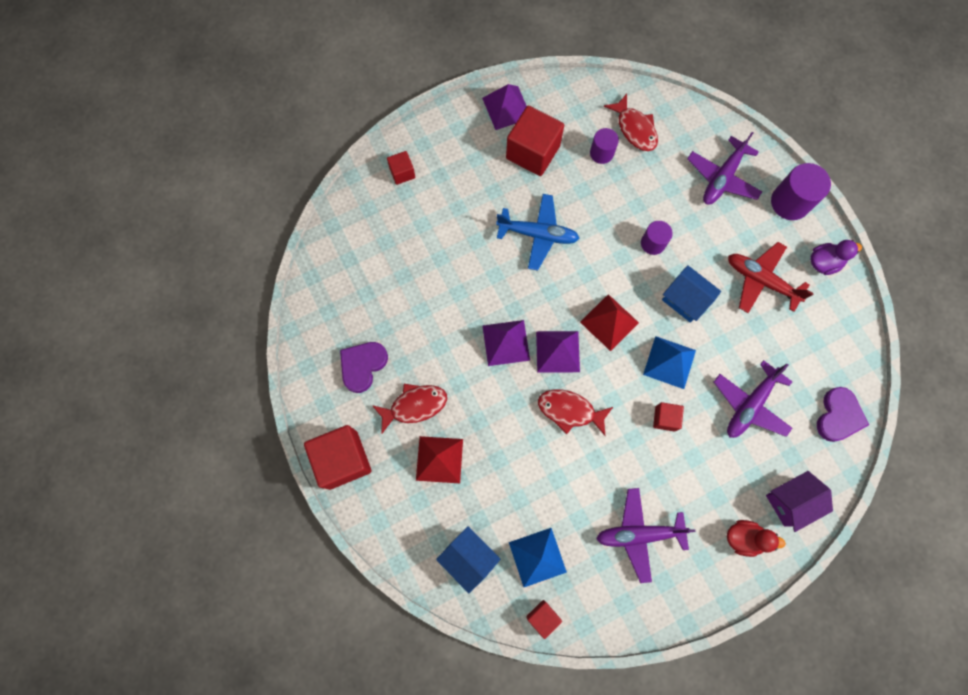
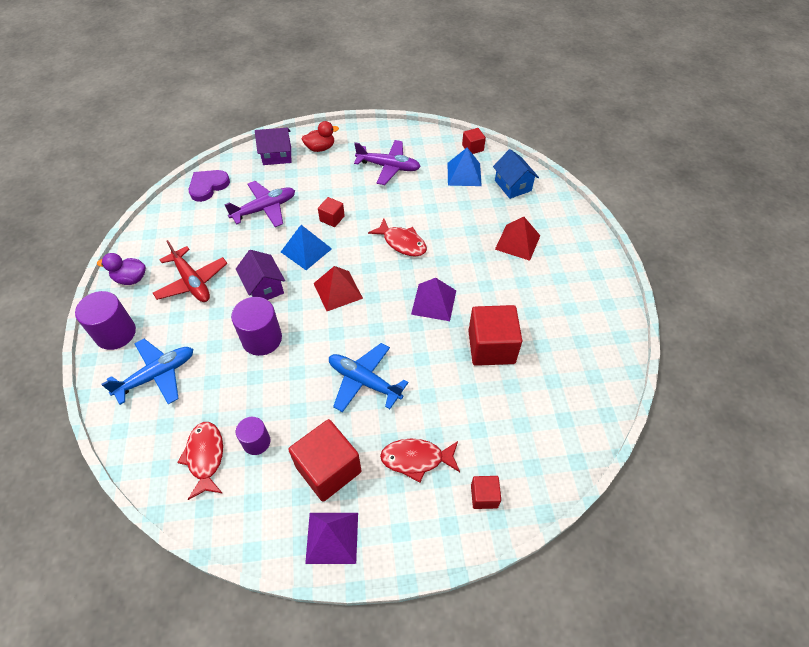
camera: 160 degrees left, 20 degrees down
red cube [304,425,371,490] -> red cube moved to [468,305,522,366]
purple heart [340,342,388,393] -> none
red fish [372,384,447,434] -> red fish moved to [380,438,460,483]
purple pyramid [536,331,580,373] -> none
purple cylinder [641,221,673,255] -> purple cylinder [231,297,282,356], size x1.61
blue house [662,266,721,323] -> purple house [236,250,285,300]
purple plane [687,132,762,205] -> blue plane [101,339,193,405]
red duck [727,520,786,557] -> red duck turned 135 degrees clockwise [302,121,339,152]

